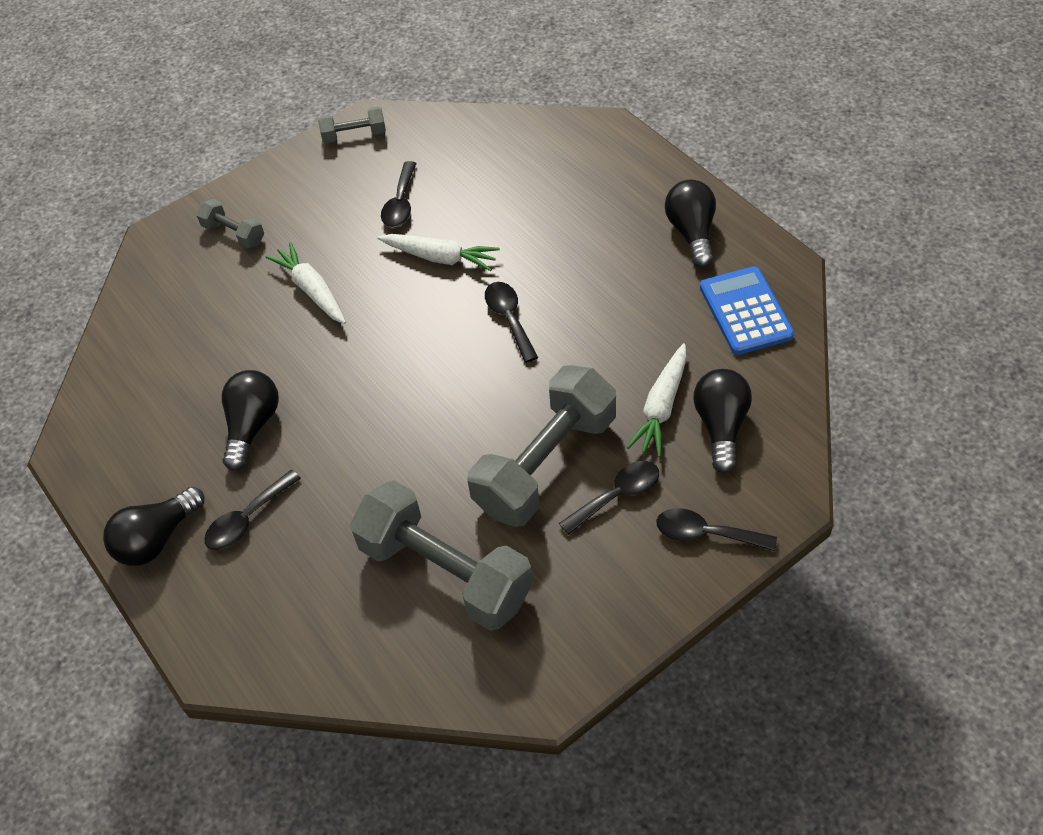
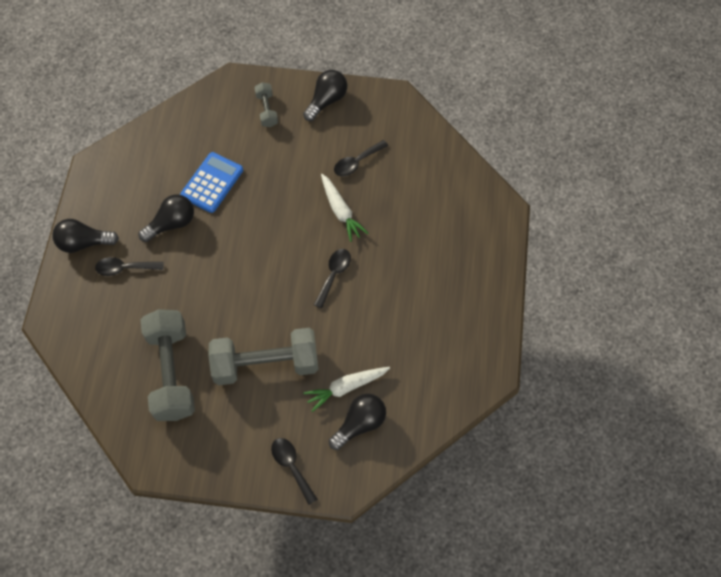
camera: 40 degrees right, 10 degrees up
white carrot [265,242,346,324] -> none
grey dumbbell [318,106,386,143] -> none
black spoon [559,461,659,535] -> none
black light bulb [665,179,716,268] -> black light bulb moved to [303,70,347,121]
blue calculator [700,266,794,355] -> blue calculator moved to [180,152,243,213]

